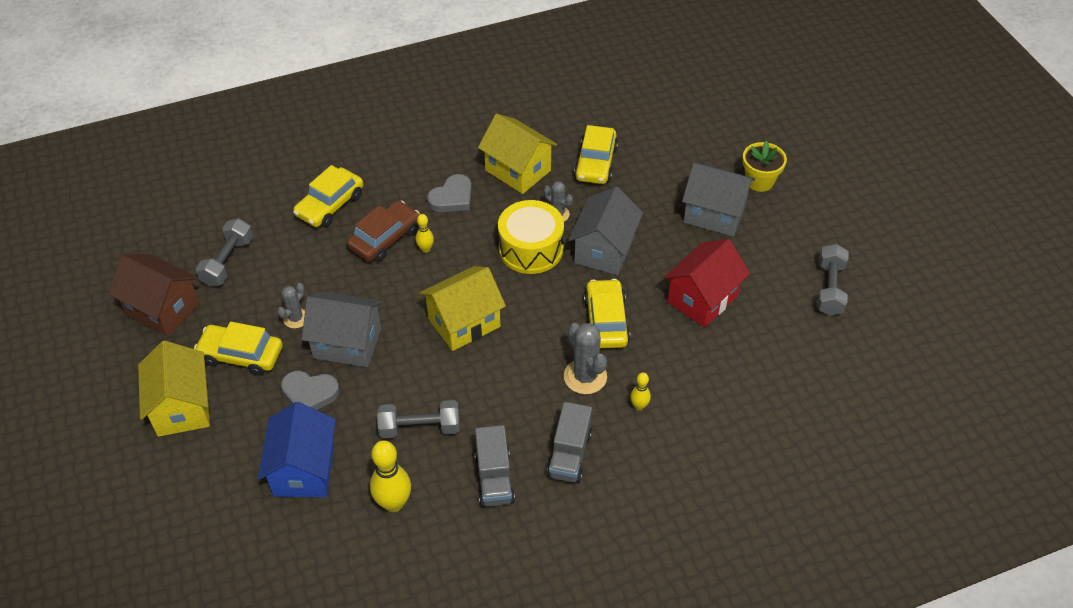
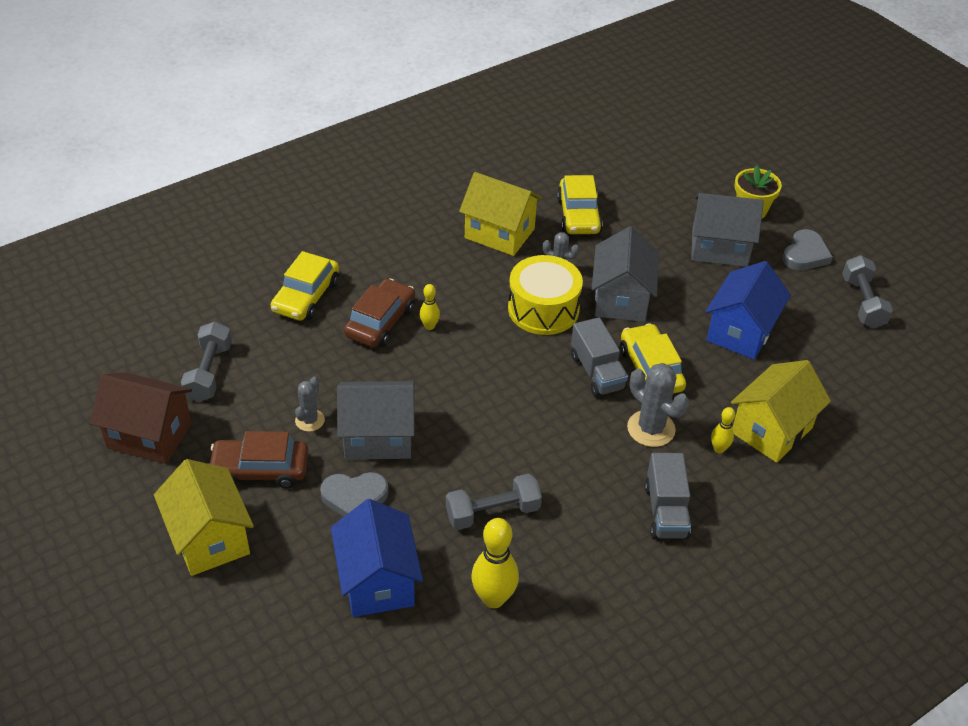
camera: 15 degrees left, 5 degrees down
yellow car [194,322,283,376] -> brown car [210,431,309,488]
yellow house [420,266,506,351] -> yellow house moved to [731,360,831,463]
grey heart [427,174,472,212] -> grey heart moved to [782,229,833,270]
grey truck [474,425,515,507] -> grey truck moved to [571,317,628,397]
red house [664,239,750,328] -> blue house [705,261,791,360]

